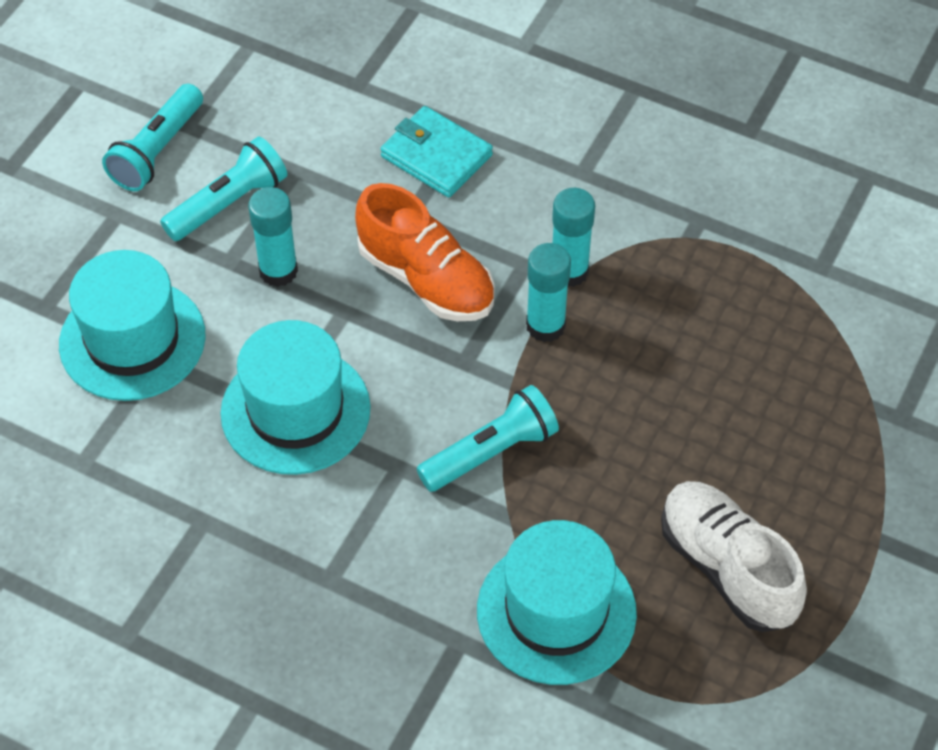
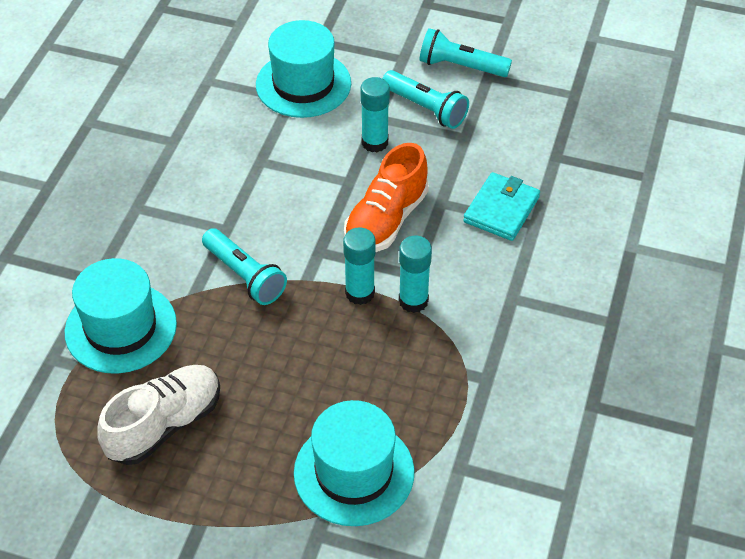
camera: 80 degrees right, 5 degrees down
turquoise hat [220,320,371,475] -> turquoise hat moved to [294,400,415,526]

